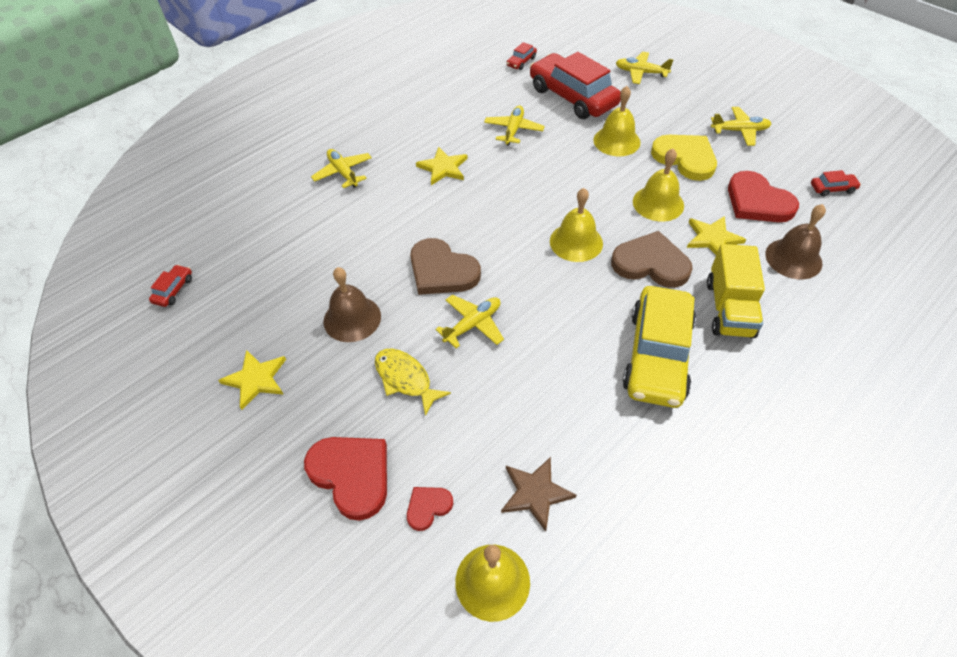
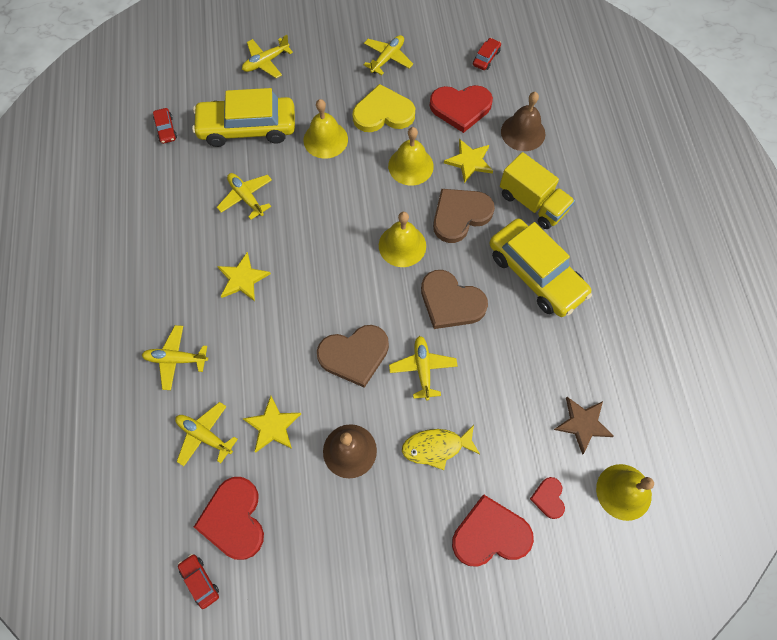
camera: 55 degrees left, 15 degrees up
yellow star [218,350,286,410] -> yellow star moved to [242,396,301,453]
red car [530,52,621,119] -> yellow car [192,88,295,147]
none -> yellow plane [175,402,238,466]
none -> red heart [194,477,264,560]
none -> brown heart [421,270,488,329]

